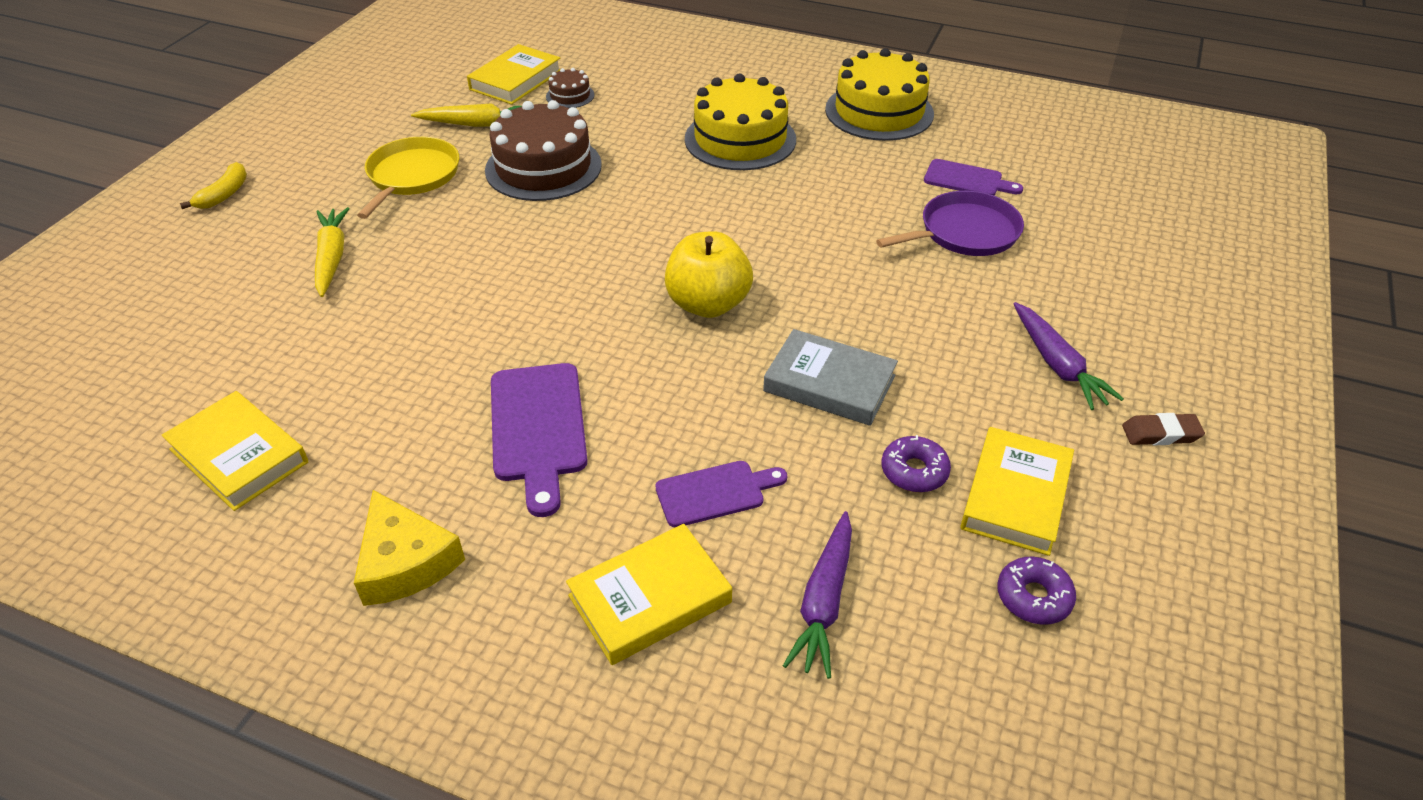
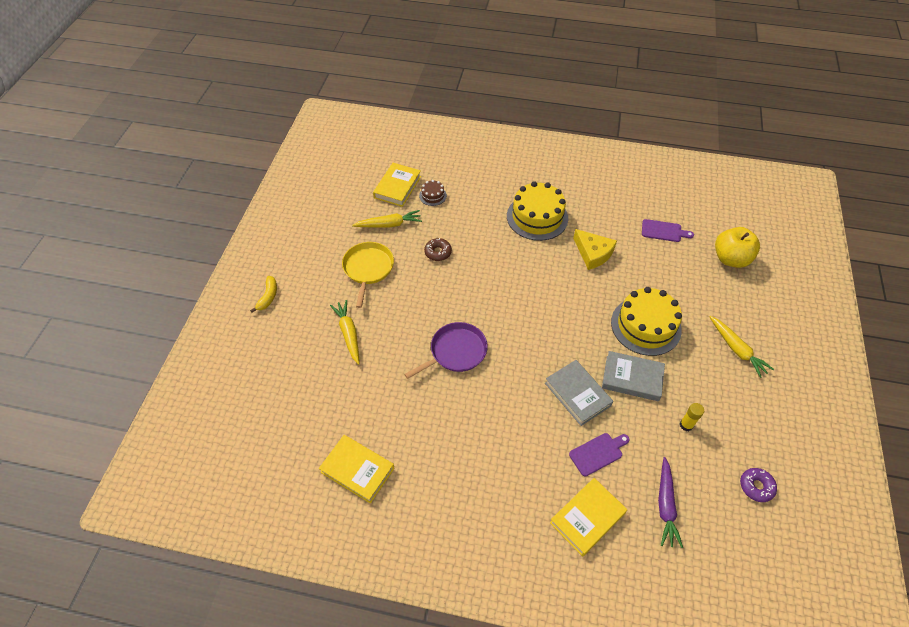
camera: 10 degrees left, 10 degrees up
yellow cheese [354,490,465,606] -> yellow cheese moved to [573,229,617,270]
brown cake [485,100,602,201] -> brown donut [424,238,452,261]
purple cutting board [491,363,588,517] -> none
yellow apple [665,231,753,318] -> yellow apple moved to [715,227,760,268]
yellow cake [825,48,934,141] -> yellow cake moved to [611,287,682,356]
purple pan [876,191,1024,256] -> purple pan moved to [404,322,488,379]
purple donut [881,435,951,492] -> yellow glue stick [680,403,704,431]
yellow book [960,427,1074,556] -> none
purple carrot [1014,302,1124,410] -> yellow carrot [710,316,774,378]
brown eraser [1122,413,1205,445] -> none
none -> grey book [545,360,613,426]

